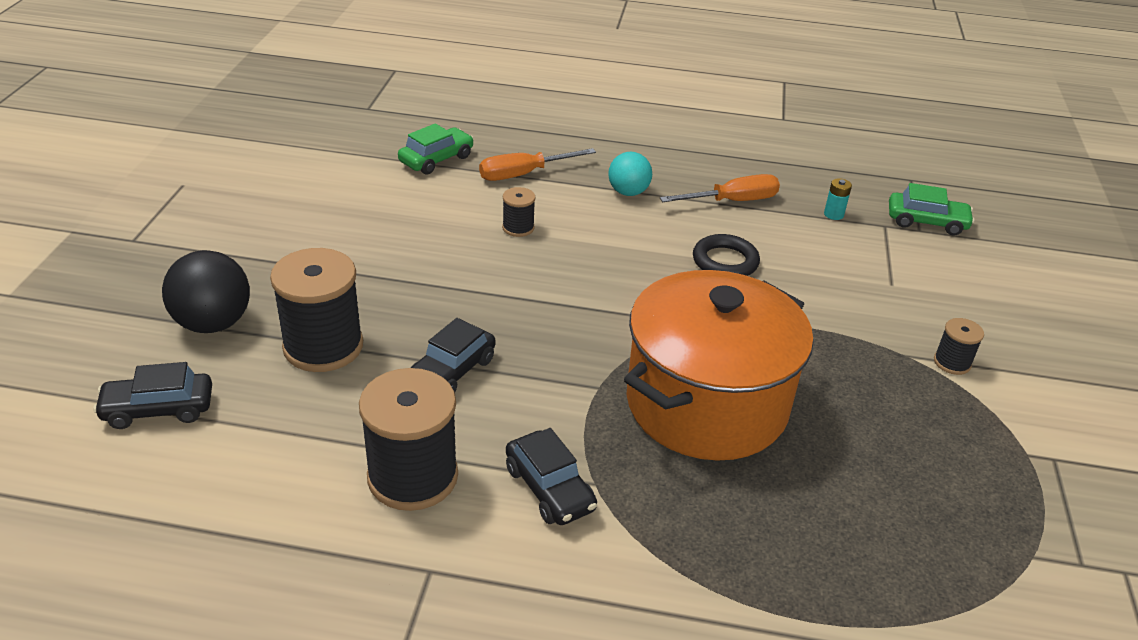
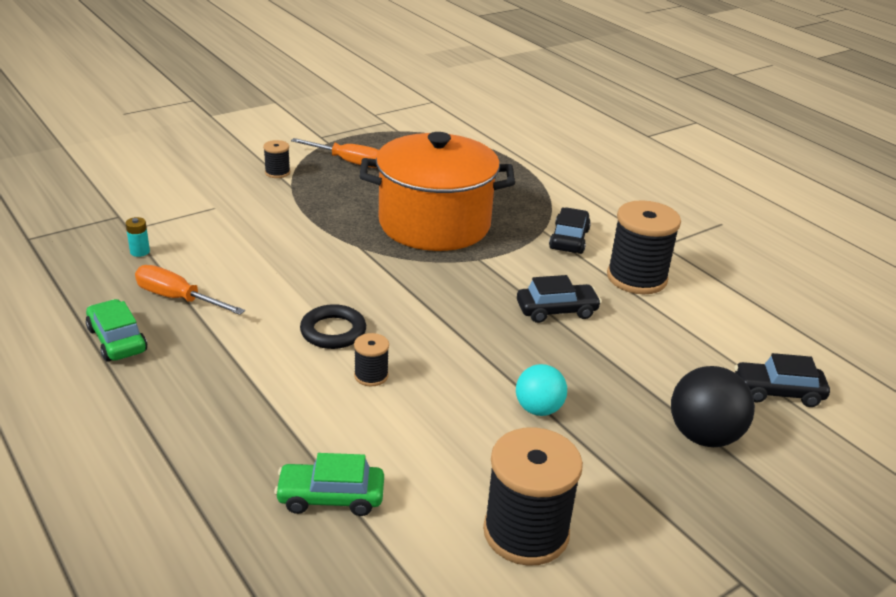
camera: 135 degrees left, 5 degrees down
black car [93,362,212,429] -> black car turned 150 degrees clockwise [735,353,830,407]
black spool [270,248,363,372] -> black spool moved to [483,427,583,566]
orange screwdriver [479,148,596,181] -> orange screwdriver moved to [291,138,379,168]
turquoise ball [608,152,652,196] -> turquoise ball moved to [516,364,567,416]
black ring [693,234,760,276] -> black ring moved to [300,304,366,349]
green car [889,183,975,235] -> green car moved to [86,299,147,362]

